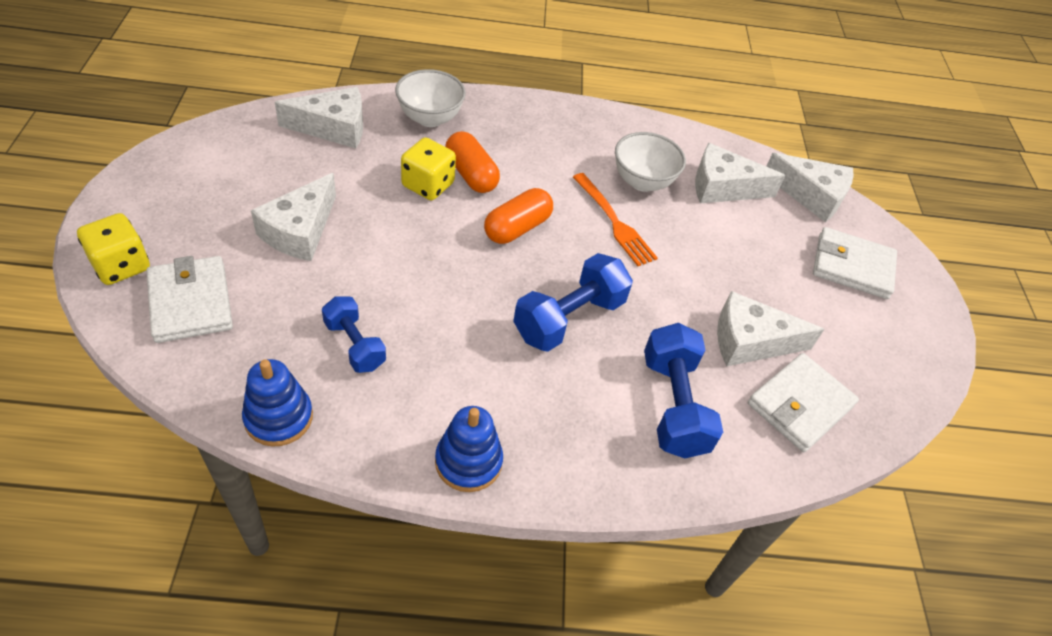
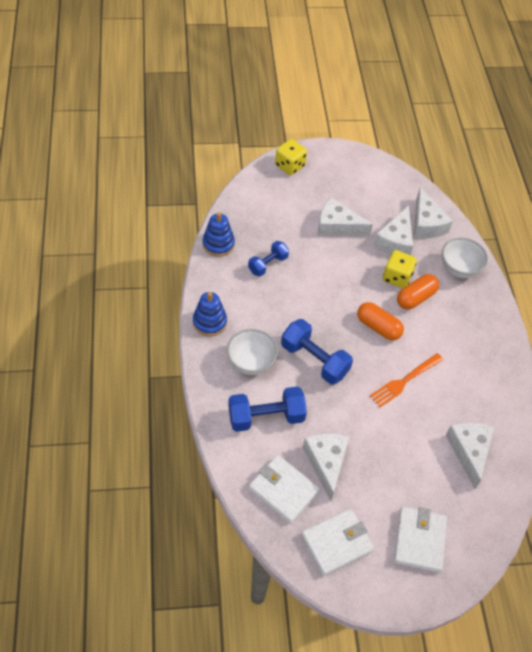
camera: 85 degrees right, 5 degrees up
white wallet [146,256,233,343] -> white wallet moved to [301,508,374,576]
white bowl [615,132,686,192] -> white bowl moved to [227,329,278,375]
white cheese [766,153,854,222] -> white cheese moved to [373,206,413,255]

